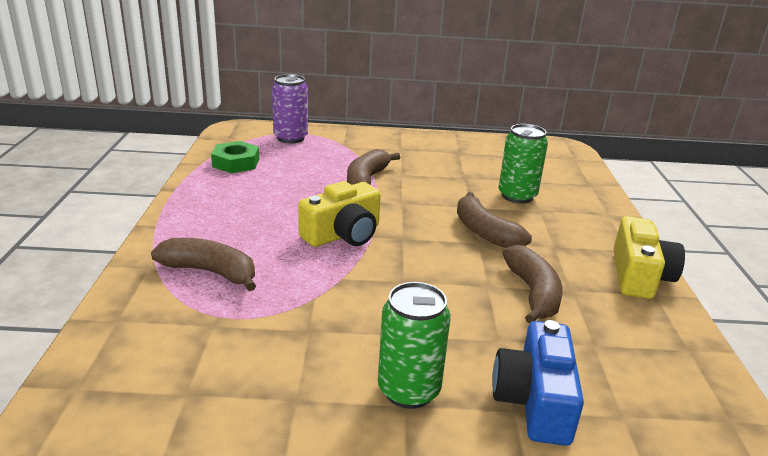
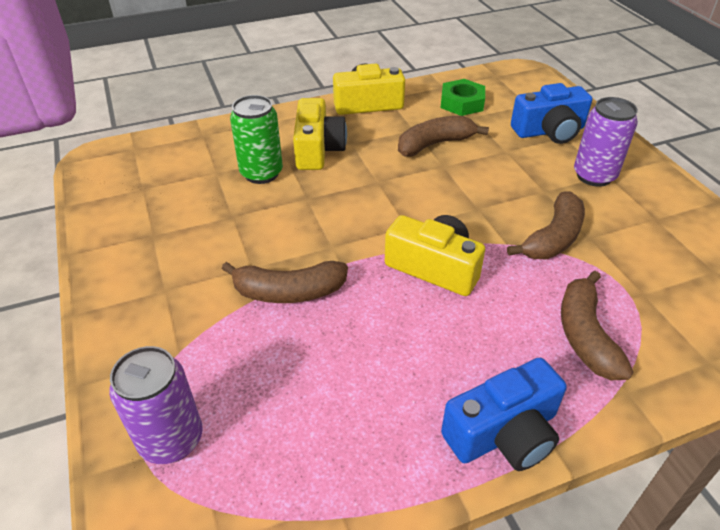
camera: 110 degrees left, 15 degrees up
green nut [211,141,259,173] -> green nut moved to [441,79,485,116]
green can [378,282,451,409] -> purple can [574,97,638,187]
brown banana [457,192,532,248] -> brown banana moved to [507,191,585,259]
none -> yellow camera [293,98,347,170]
none -> blue camera [441,358,567,471]

